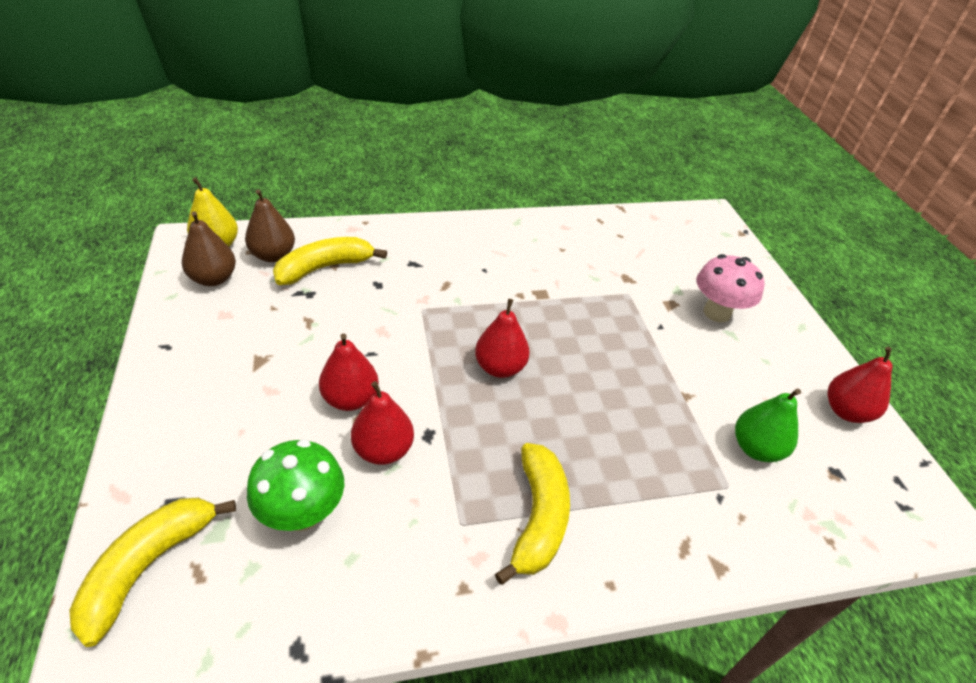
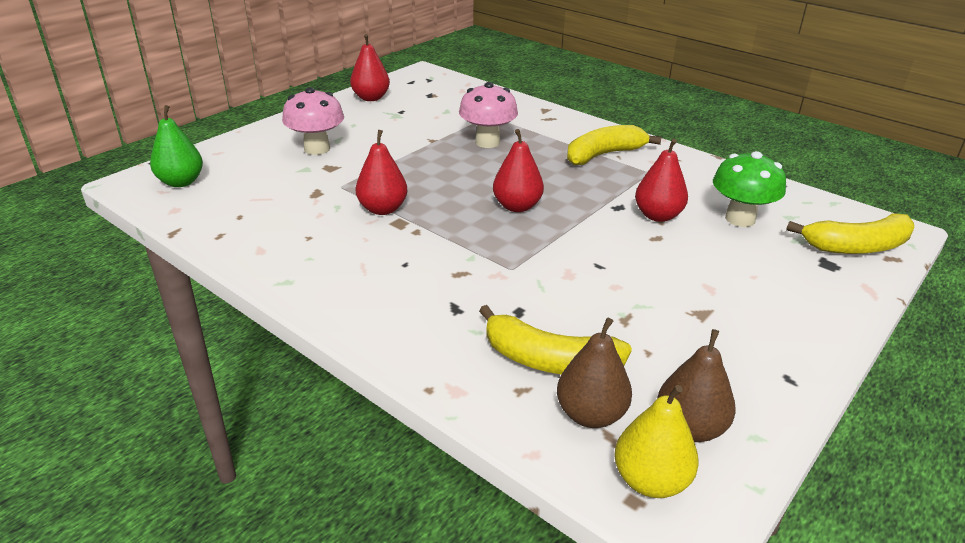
camera: 125 degrees left, 10 degrees down
red pear [319,333,379,411] -> red pear moved to [355,130,407,215]
green pear [735,389,801,462] -> green pear moved to [150,105,203,187]
none -> pink mushroom [459,82,518,148]

